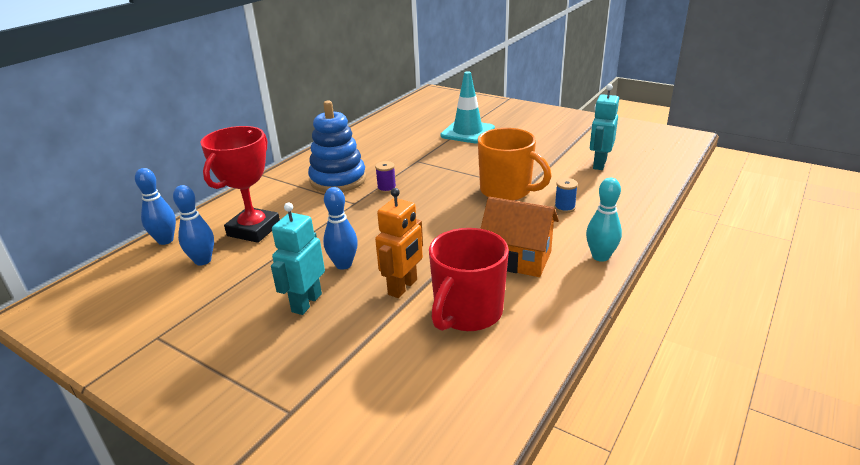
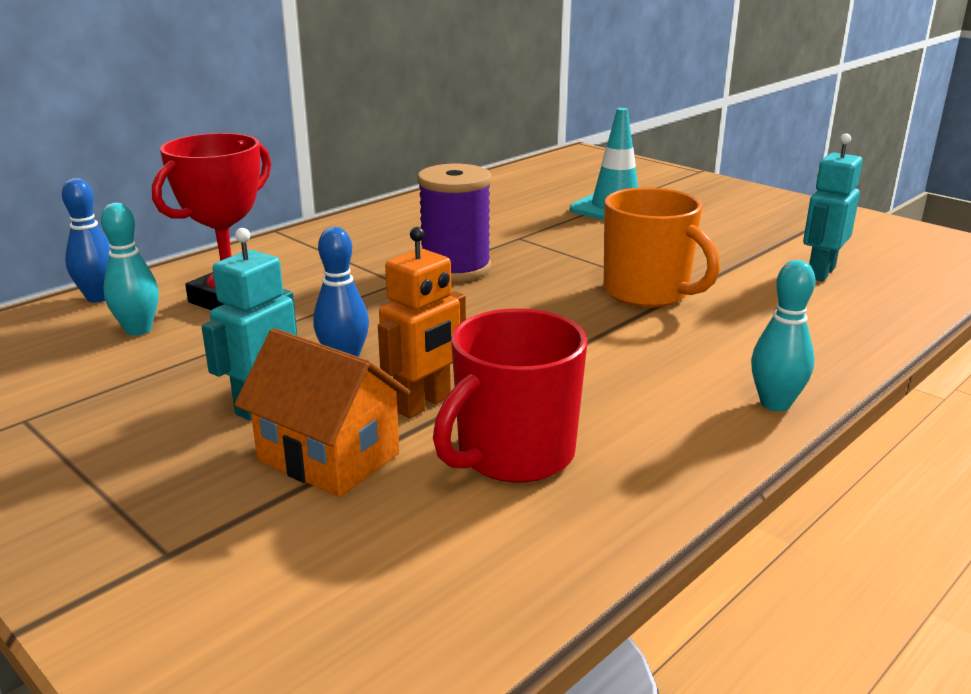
camera: 10 degrees right, 5 degrees down
blue bowling pin [173,185,214,266] -> turquoise bowling pin [101,203,159,335]
blue stacking toy [308,101,366,192] -> none
purple spool [375,161,396,193] -> purple spool [417,164,491,282], size x2.31
orange house [480,197,559,277] -> orange house moved to [234,328,410,497]
blue spool [555,178,578,213] -> none

